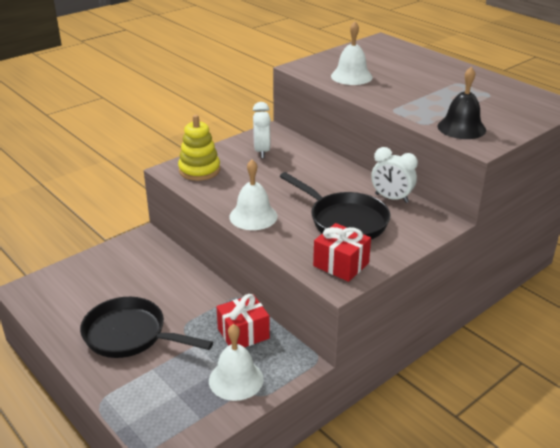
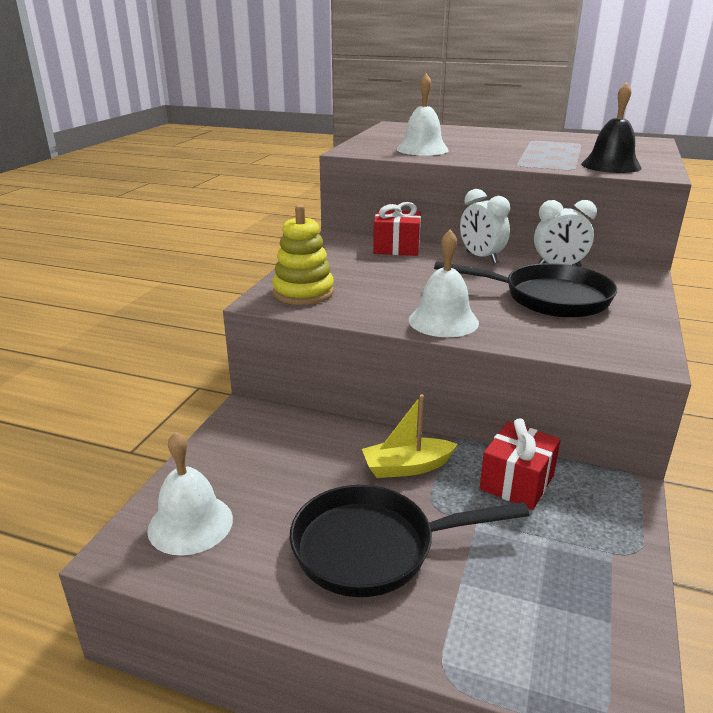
camera: 30 degrees left, 5 degrees down
white bell [209,324,264,401] -> white bell moved to [147,431,233,556]
white clock [253,102,271,158] -> white clock moved to [460,189,510,263]
red gift [313,223,371,282] -> red gift moved to [373,202,421,256]
none -> yellow boat [362,394,458,478]

